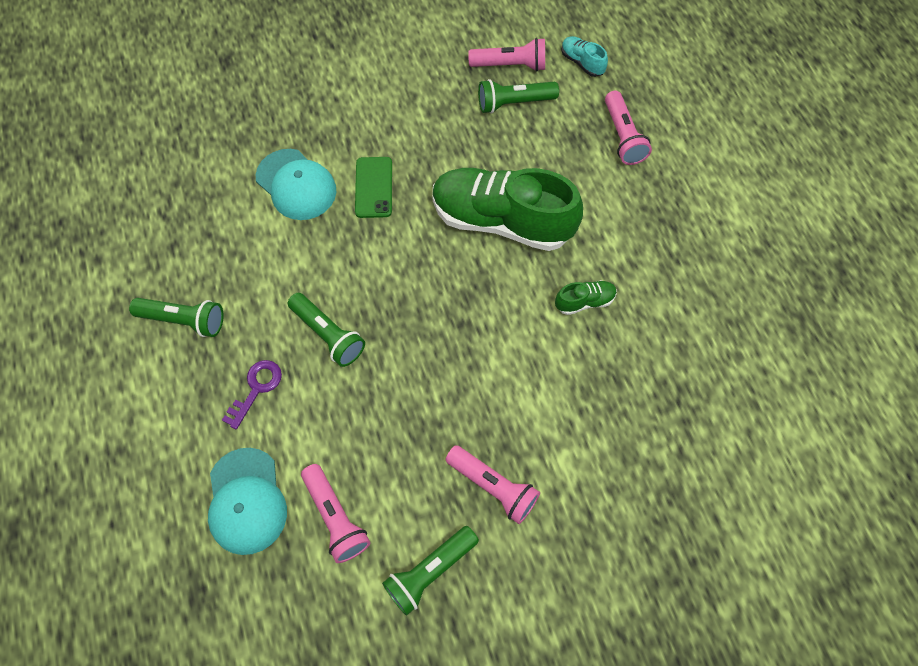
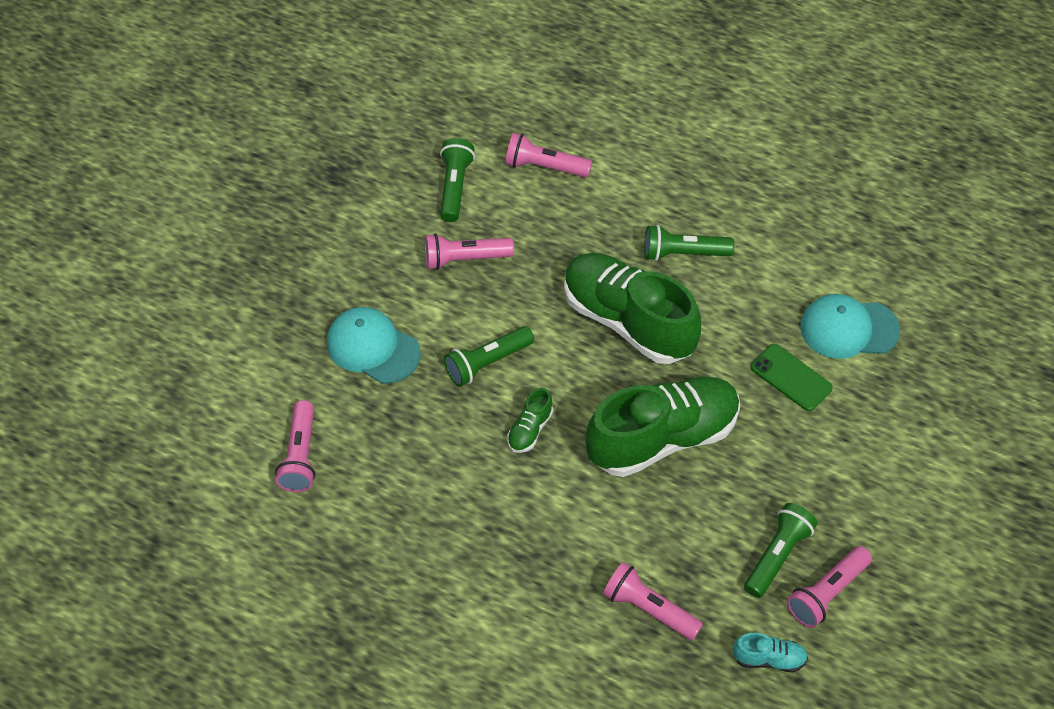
camera: 135 degrees right, 10 degrees down
green flashlight [129,298,224,337] -> green flashlight moved to [444,326,534,387]
turquoise cap [208,448,287,555] -> turquoise cap moved to [327,307,421,384]
purple key [222,360,282,430] -> none
none -> pink flashlight [275,400,315,492]
none -> green shoe [564,253,701,364]

